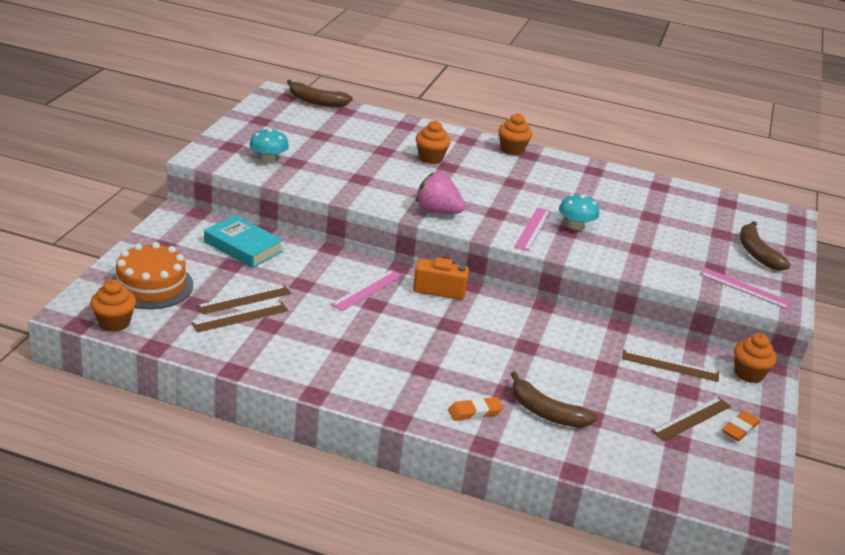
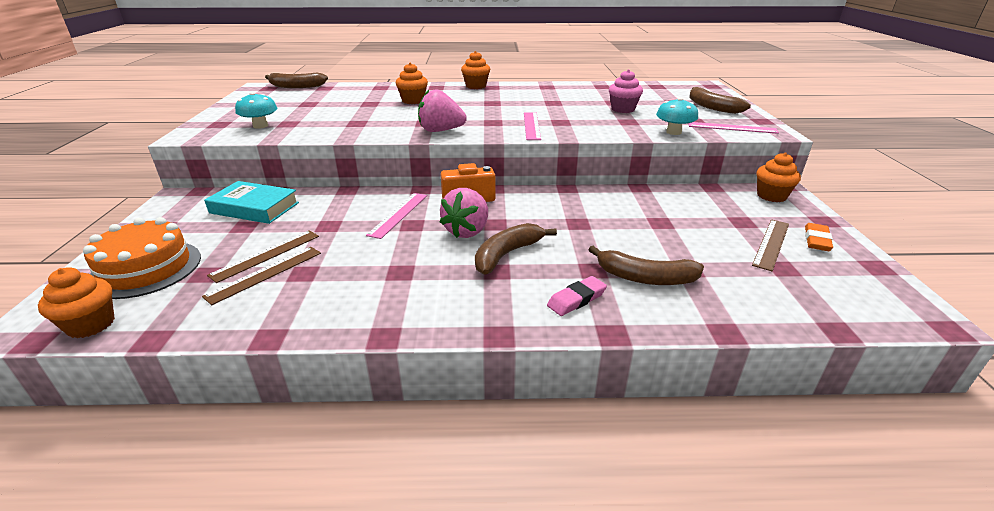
camera: 15 degrees left, 0 degrees up
orange eraser [448,397,504,421] -> pink eraser [547,276,607,316]
turquoise mushroom [559,194,599,230] -> turquoise mushroom moved to [656,97,698,135]
brown ruler [622,349,719,382] -> none
none -> pink strawberry [440,188,488,238]
none -> brown banana [475,223,557,275]
none -> pink cupcake [609,69,643,113]

